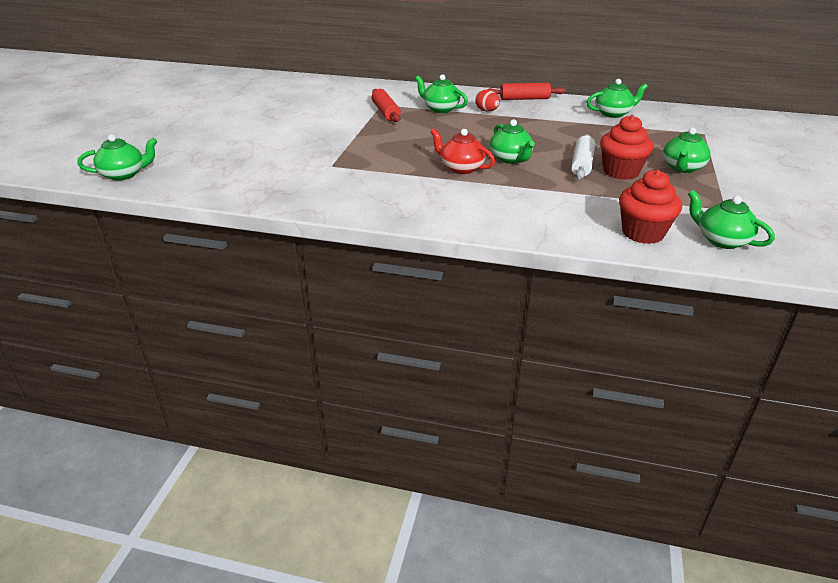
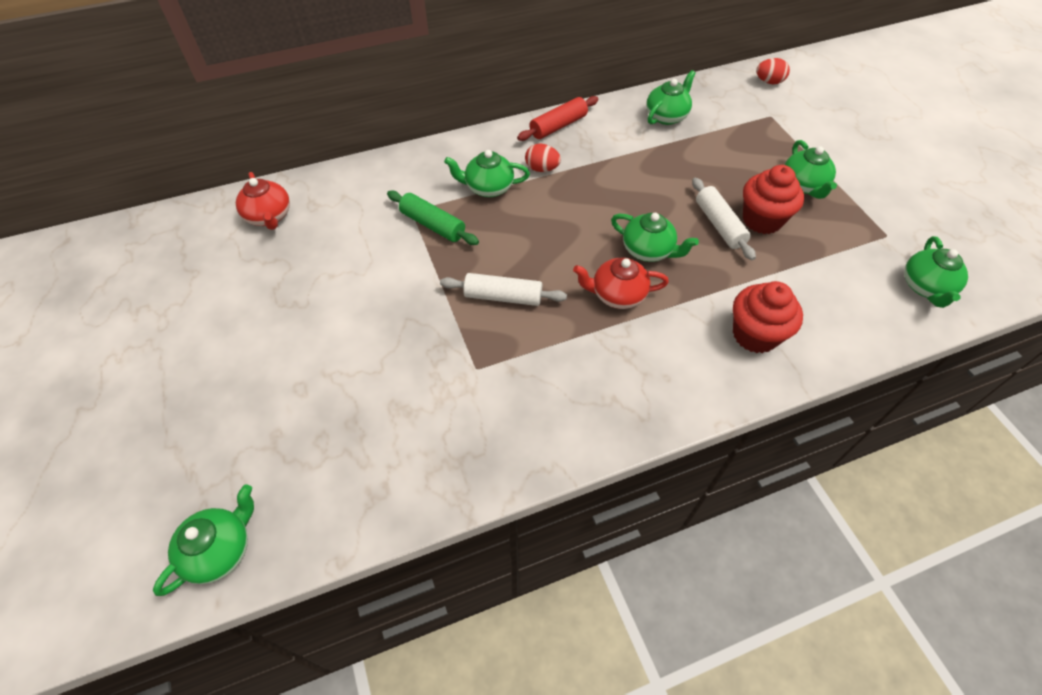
camera: 35 degrees left, 20 degrees up
red rolling pin [372,89,401,122] -> green rolling pin [387,191,479,245]
red cupcake [619,169,682,244] -> red cupcake moved to [733,281,803,353]
green teapot [688,190,775,249] -> green teapot turned 90 degrees counterclockwise [904,236,968,308]
none -> red teapot [236,172,290,230]
none -> white rolling pin [440,273,567,306]
none -> red egg [756,58,790,84]

